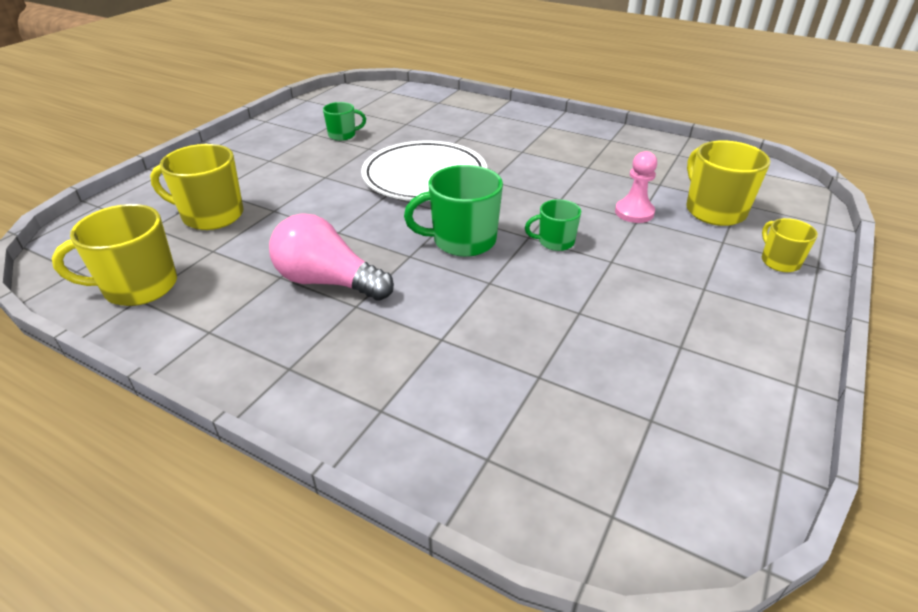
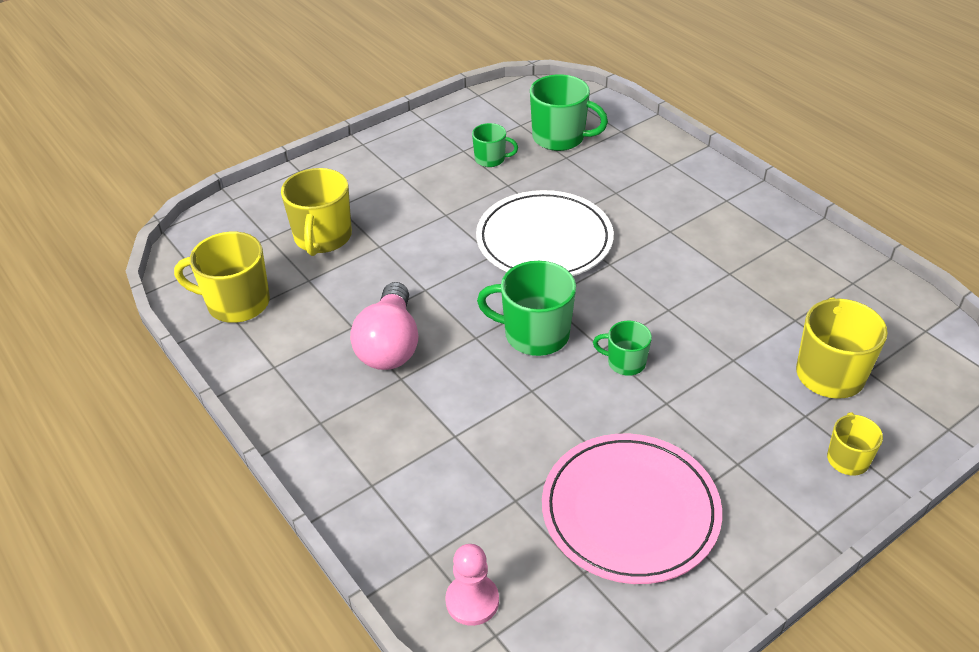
camera: 25 degrees right, 5 degrees up
yellow mug [150,144,244,230] -> yellow mug turned 120 degrees counterclockwise [281,168,352,256]
pink light bulb [269,213,394,301] -> pink light bulb turned 135 degrees counterclockwise [350,282,419,370]
pink pawn [615,151,657,223] -> pink pawn moved to [445,544,499,626]
none -> green mug [530,74,608,151]
none -> pink plate [542,434,722,584]

